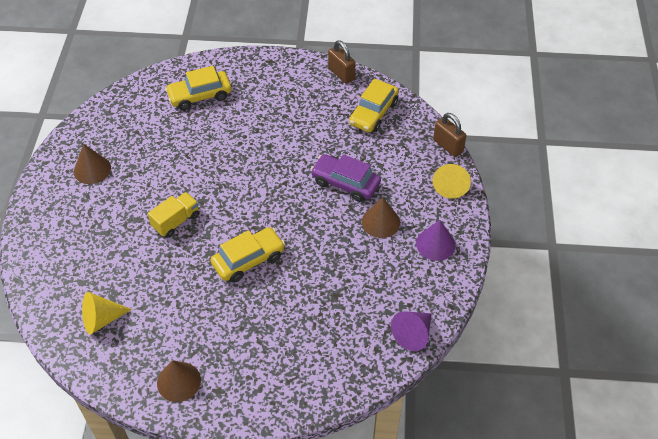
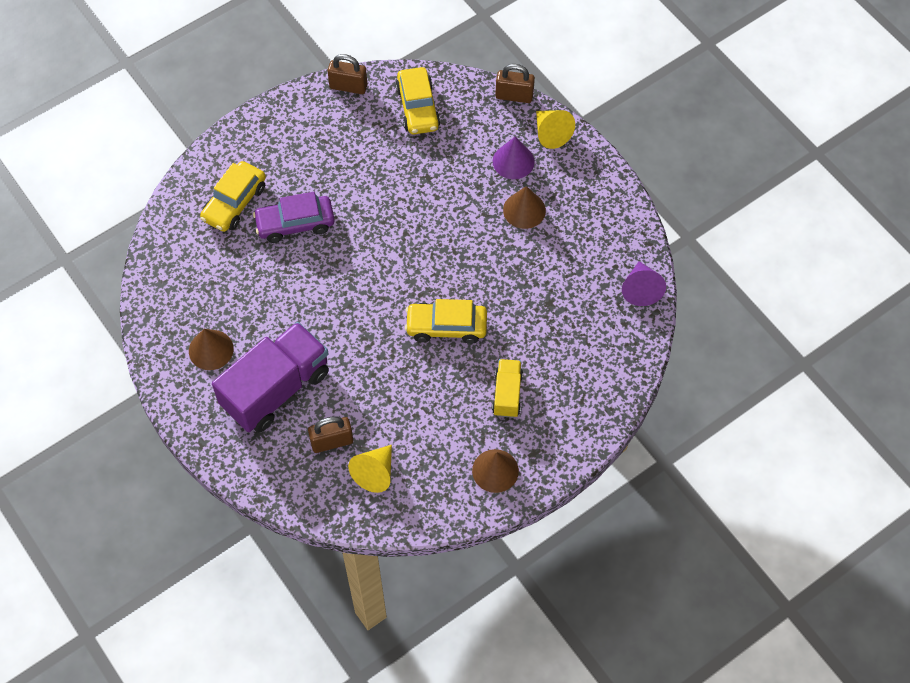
camera: 40 degrees left, 10 degrees up
yellow truck [148,192,199,238] -> yellow truck moved to [492,359,523,418]
yellow car [211,227,285,283] -> yellow car turned 105 degrees counterclockwise [405,299,487,344]
purple car [311,154,381,202] -> purple car moved to [253,192,335,243]
purple cone [416,220,456,261] -> purple cone moved to [493,137,535,179]
none -> purple truck [212,322,329,432]
none -> brown padlock [308,416,353,453]

